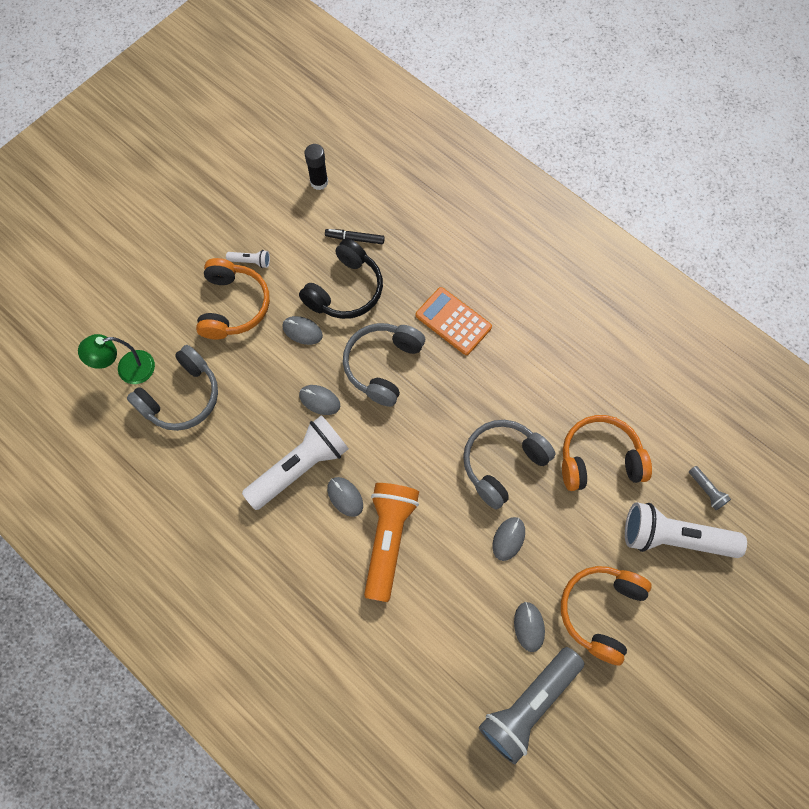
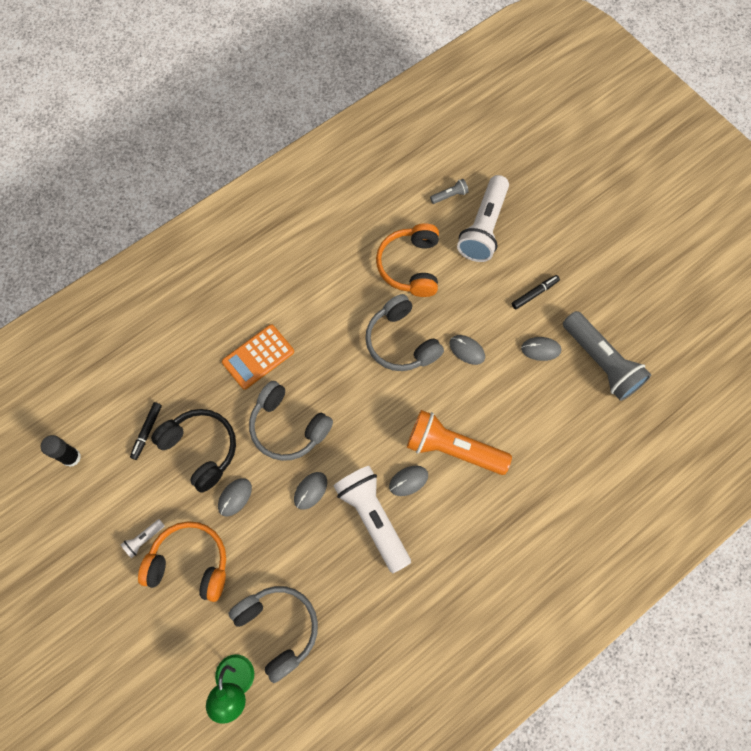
camera: 80 degrees left, 0 degrees up
white flashlight [226,250,270,268] -> white flashlight turned 150 degrees counterclockwise [121,519,165,558]
orange headphones [561,566,652,665] -> black marker [512,275,560,309]

